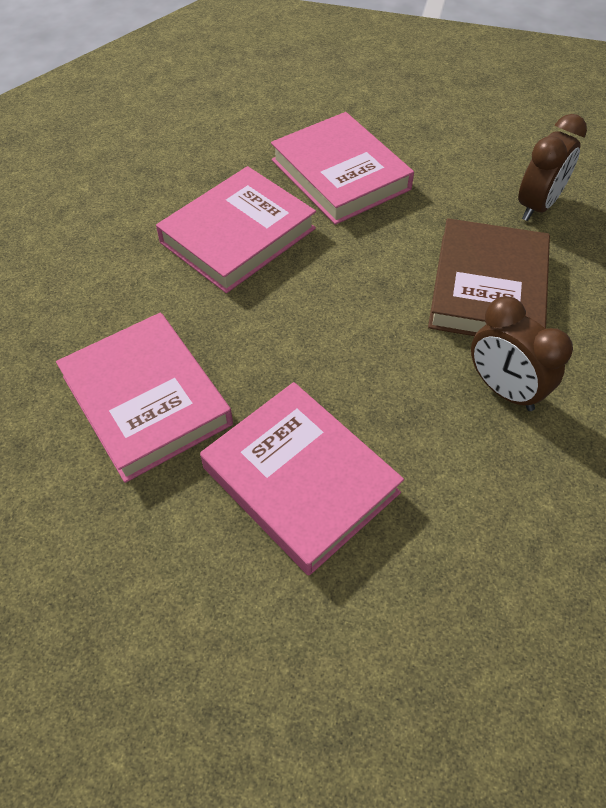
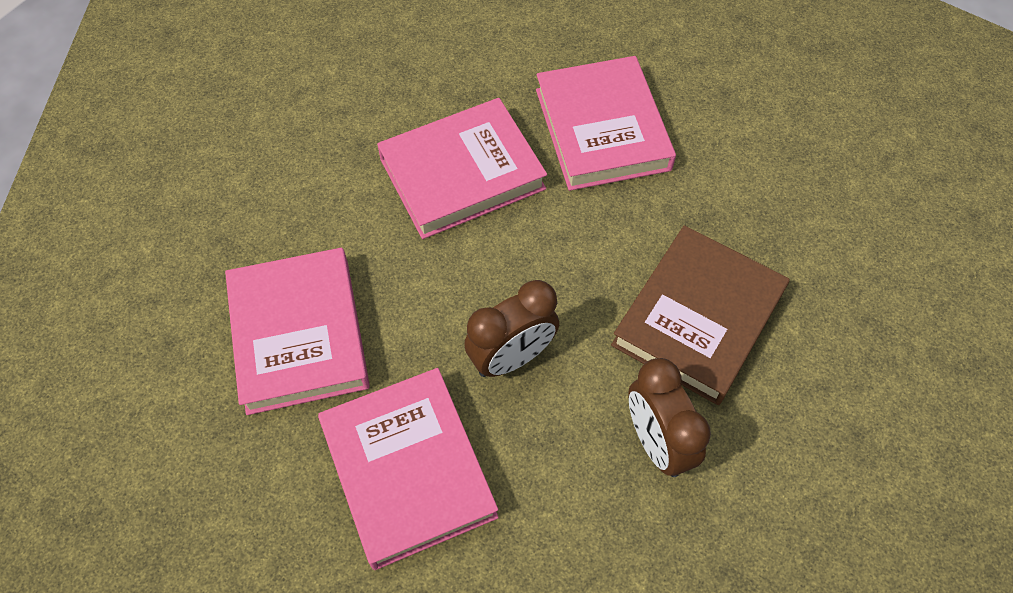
camera: 20 degrees right, 5 degrees up
brown clock [518,114,587,221] -> brown clock moved to [464,280,559,377]

